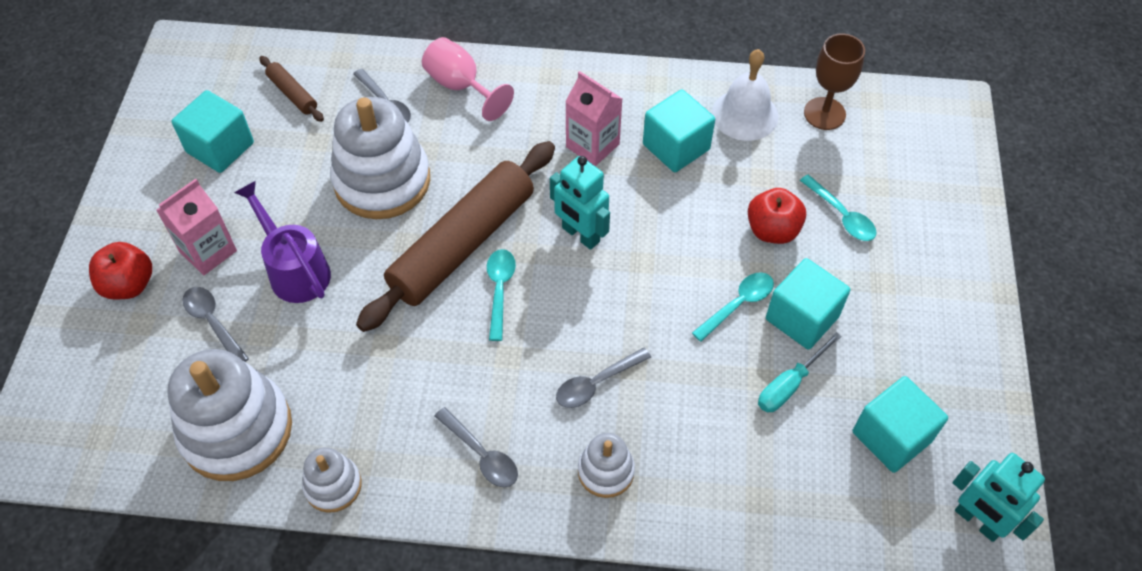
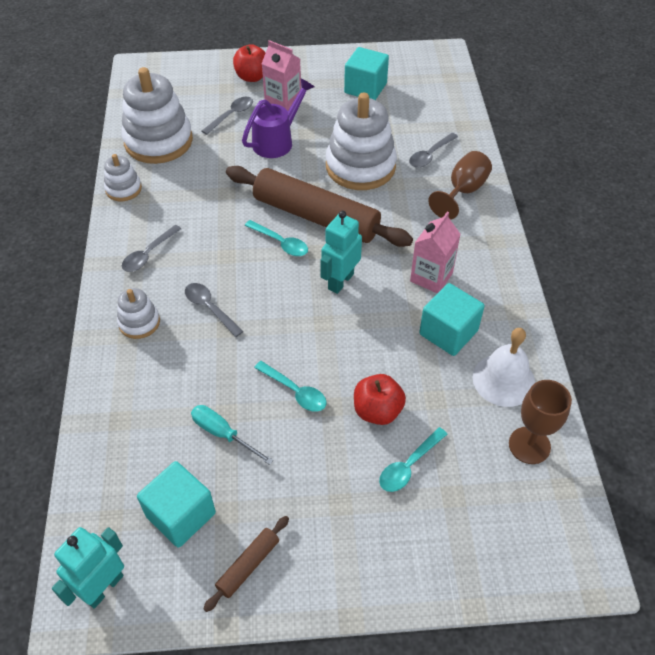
camera: 80 degrees right, 5 degrees down
brown rolling pin [259,56,324,122] -> brown rolling pin moved to [203,516,289,612]
pink goblet [422,37,514,121] -> brown goblet [428,151,492,220]
turquoise spoon [487,249,516,341] -> turquoise spoon turned 45 degrees clockwise [245,220,308,256]
turquoise cube [766,258,851,349] -> none

